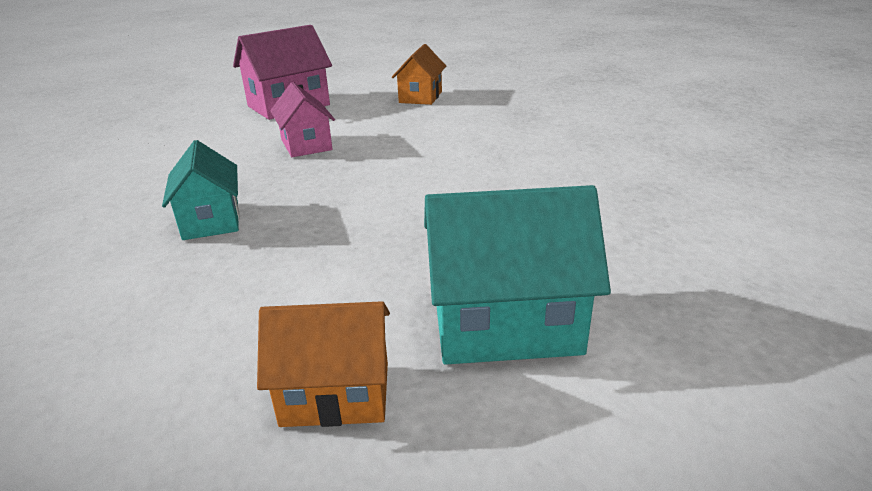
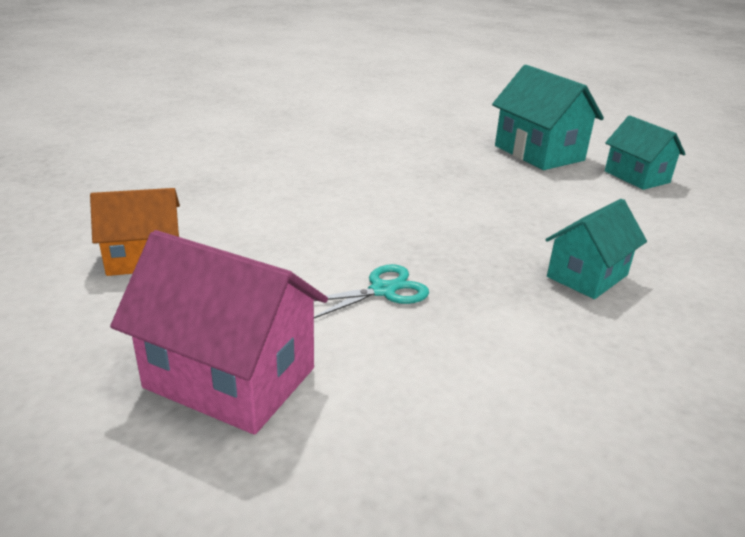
camera: 120 degrees left, 0 degrees up
orange house [257,301,390,427] -> turquoise house [605,116,686,190]
pink house [270,82,335,157] -> turquoise scissors [313,264,429,318]

